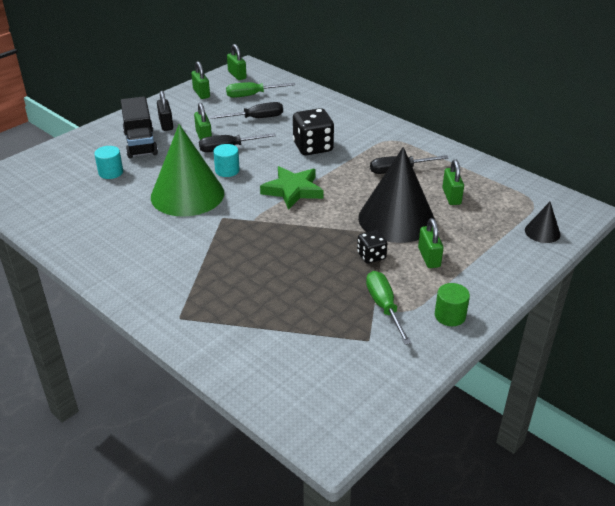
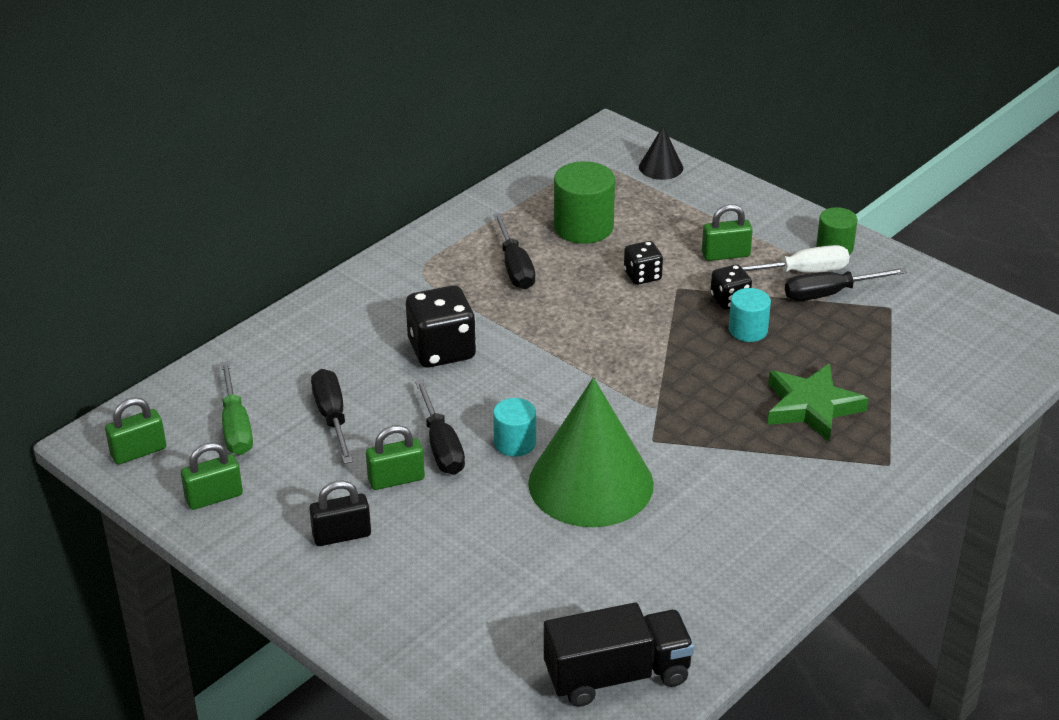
camera: 90 degrees left, 0 degrees up
turquoise cylinder [94,146,123,179] -> turquoise cylinder moved to [729,288,771,342]
black truck [121,96,158,158] -> black truck moved to [544,602,694,707]
green star [260,166,323,210] -> green star moved to [767,363,869,442]
black cone [358,147,435,243] -> black dice [624,241,663,285]
green screwdriver [366,271,411,345] -> black screwdriver [785,268,907,301]
green padlock [442,160,464,205] -> green cylinder [554,161,615,244]
none -> white screwdriver [742,245,850,273]

